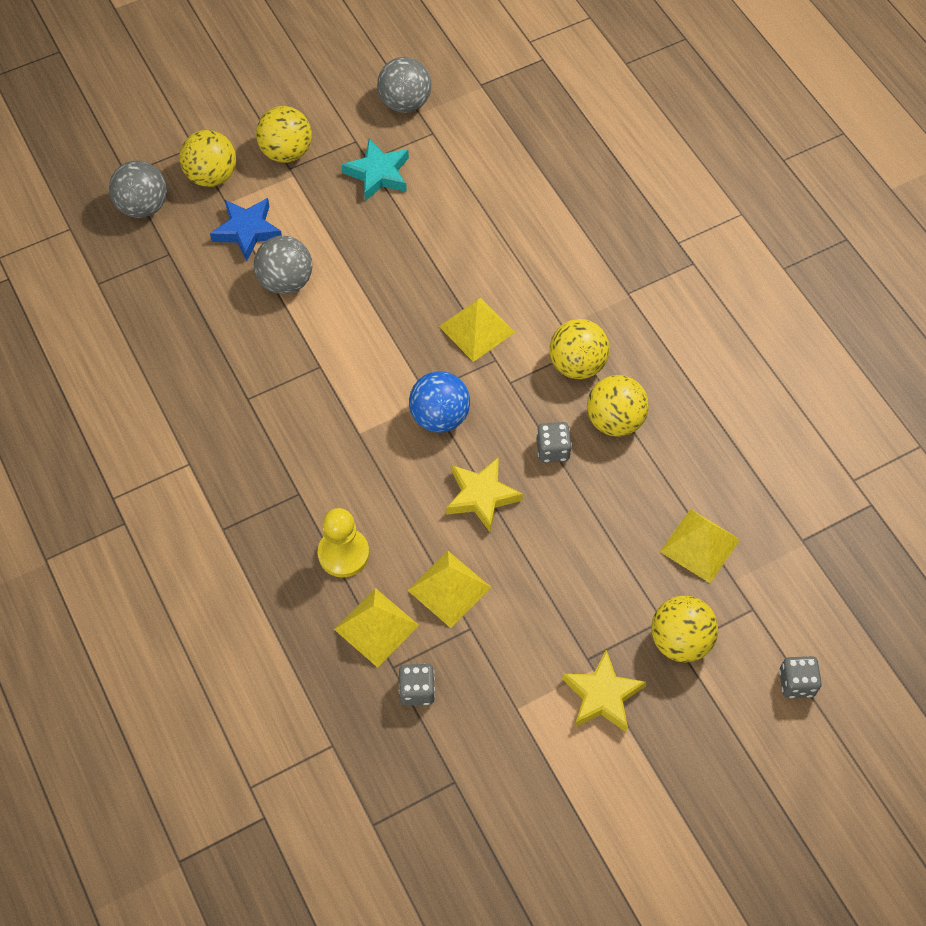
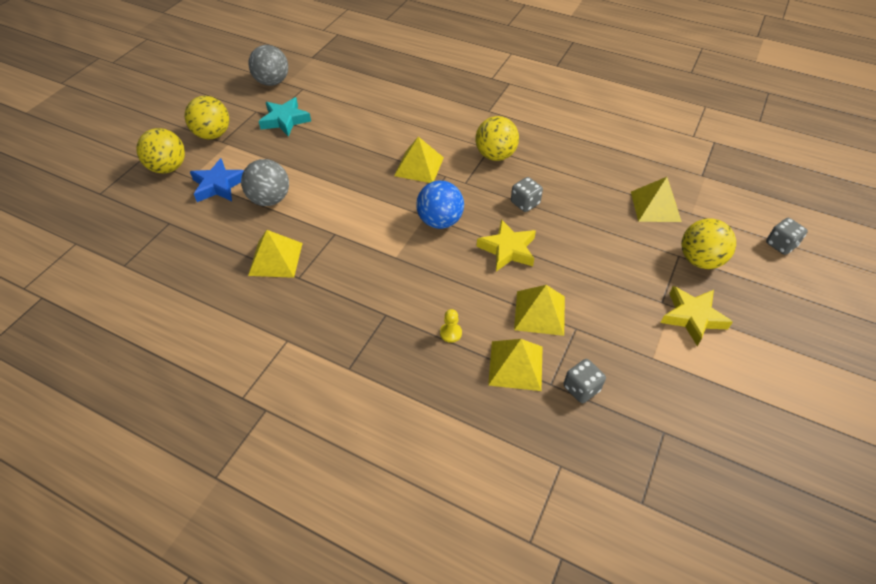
camera: 35 degrees left, 10 degrees down
grey ball [109,160,167,218] -> none
yellow pawn [318,508,369,577] -> yellow pawn [440,309,462,343], size x0.51
yellow ball [587,375,649,437] -> none
none -> yellow pyramid [248,230,303,278]

